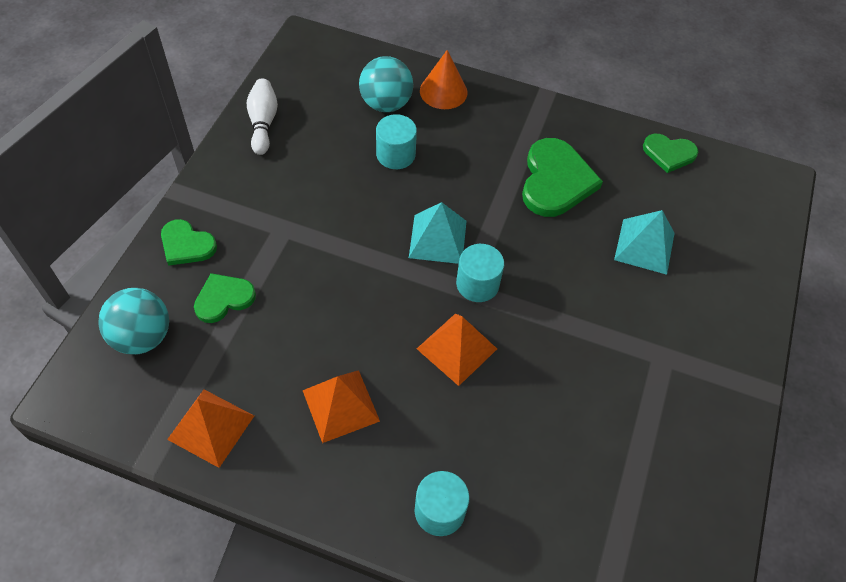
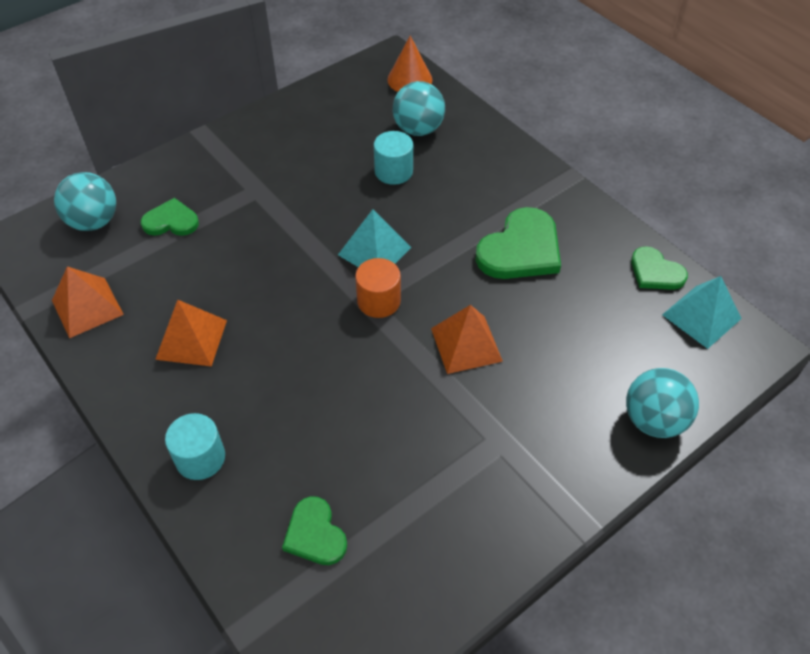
camera: 35 degrees right, 5 degrees down
green heart [161,219,217,266] -> green heart moved to [282,496,347,565]
white bowling pin [247,79,278,155] -> none
orange pyramid [417,313,497,386] -> orange pyramid moved to [431,305,503,374]
orange cone [420,50,468,109] -> orange cone moved to [387,36,432,92]
turquoise cylinder [456,244,504,302] -> orange cylinder [355,258,401,318]
turquoise pyramid [614,210,675,275] -> turquoise pyramid moved to [662,276,742,349]
none -> turquoise ball [626,368,699,438]

